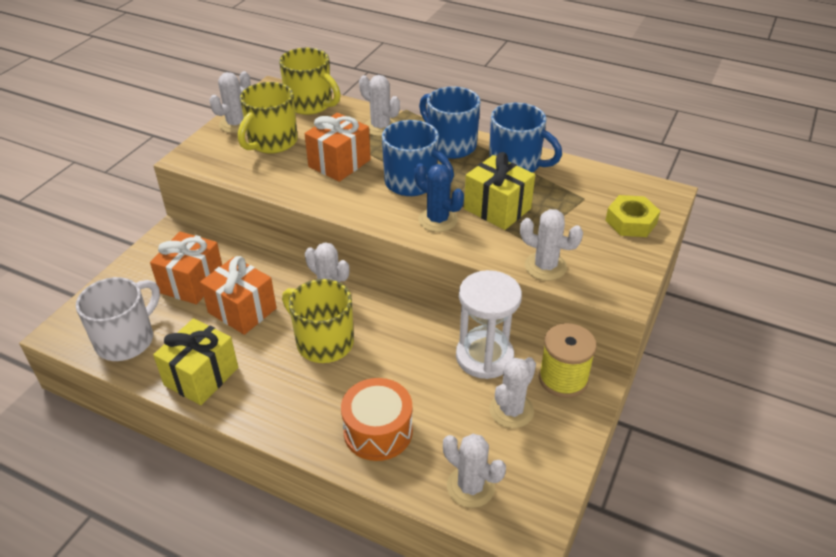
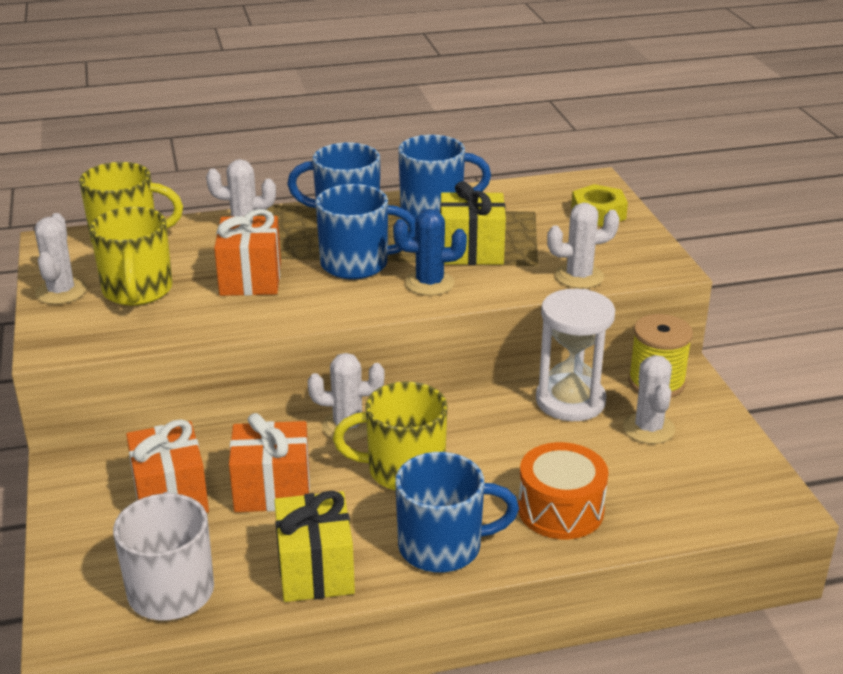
camera: 40 degrees left, 10 degrees down
white cactus [443,434,506,508] -> none
none -> blue mug [395,452,519,572]

